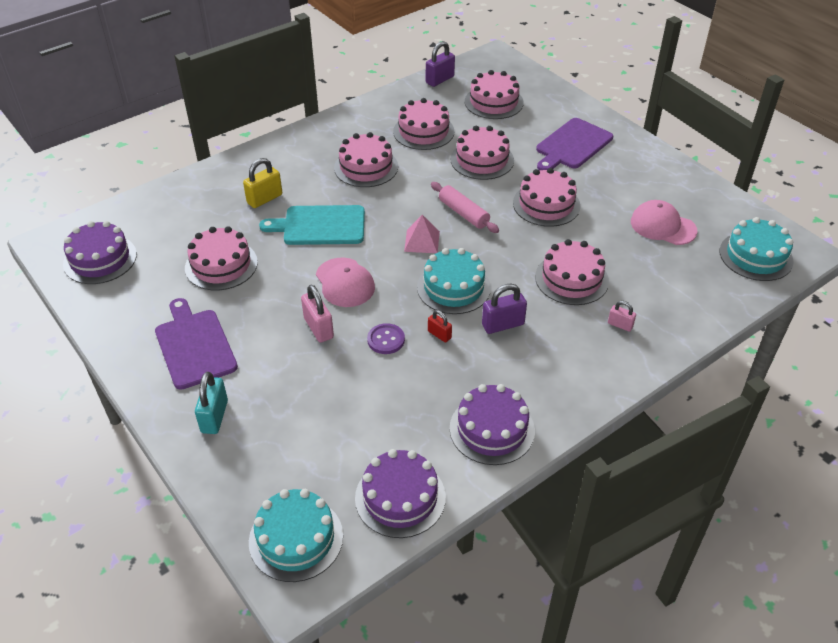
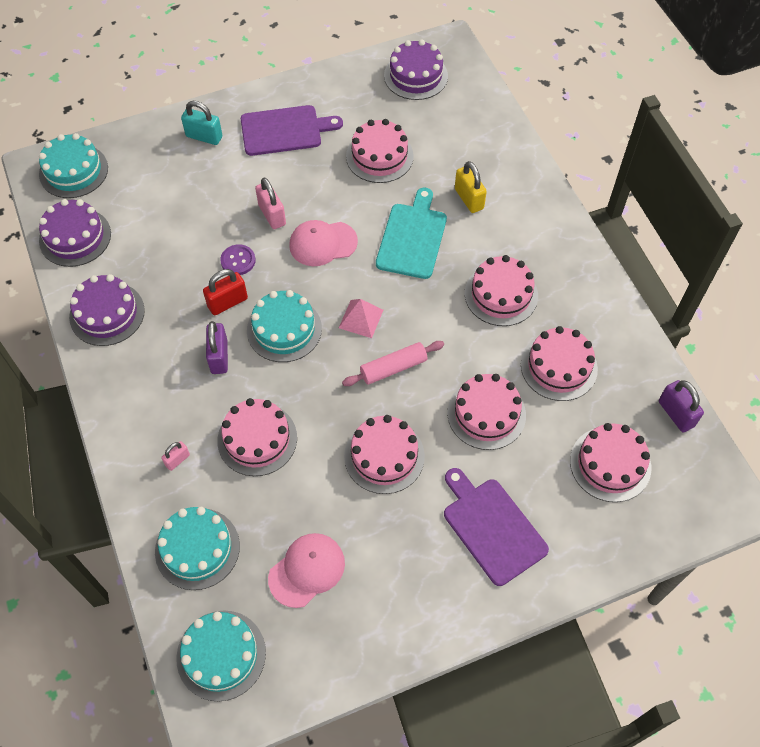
camera: 105 degrees right, 15 degrees up
pink padlock [301,285,334,343] -> pink padlock turned 75 degrees clockwise [255,178,286,229]
red padlock [428,310,452,342] -> red padlock [203,269,248,315], size x1.68
none -> turquoise cake [155,507,240,590]

